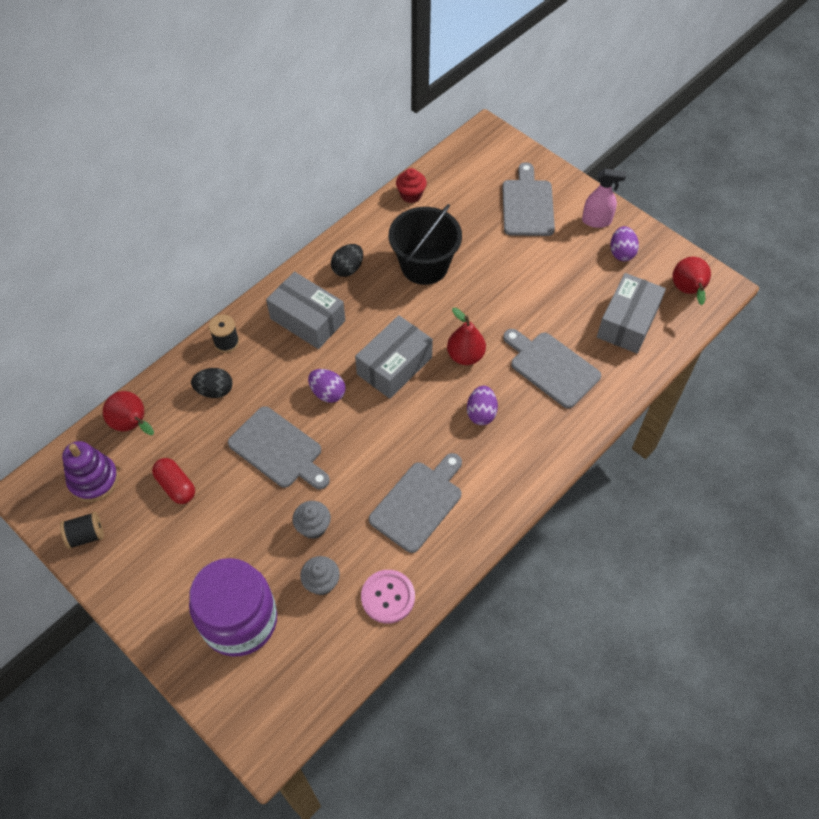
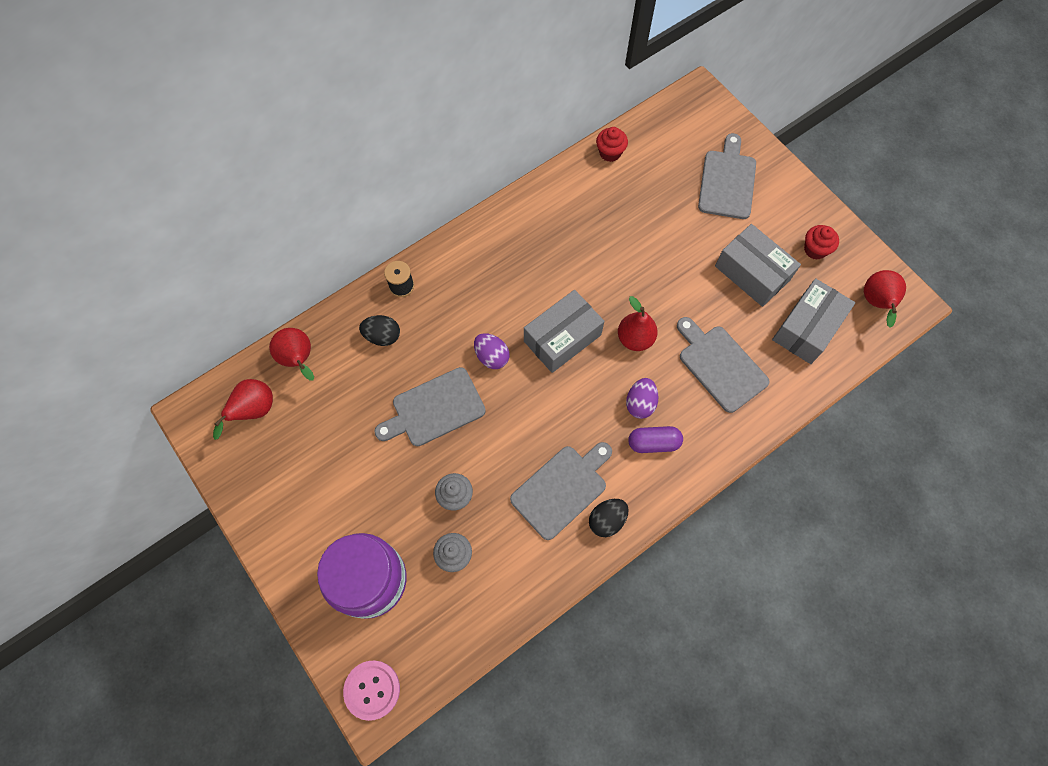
camera: 10 degrees right, 10 degrees up
black spool [60,512,104,549] -> none
purple stacking toy [62,441,119,502] -> red pear [213,379,273,440]
red capsule [152,458,195,504] -> none
grey cutting board [228,406,330,489] -> grey cutting board turned 105 degrees clockwise [374,367,486,446]
grey box [266,272,345,349] -> grey box moved to [715,224,801,307]
black egg [331,244,363,277] -> black egg moved to [589,499,629,537]
pink button [361,570,415,624] -> pink button moved to [343,661,400,721]
black bucket [389,204,462,285] -> none
pink spray bottle [582,169,626,228] -> none
purple egg [610,226,639,261] -> red cupcake [804,225,839,260]
none -> purple capsule [628,426,683,453]

